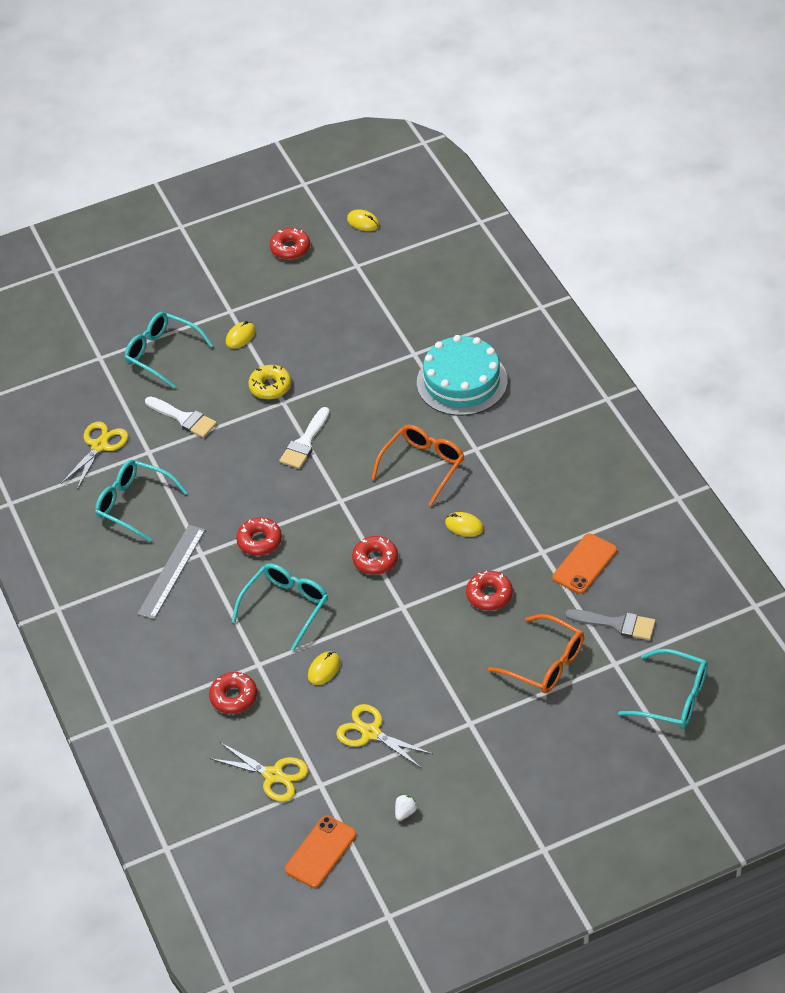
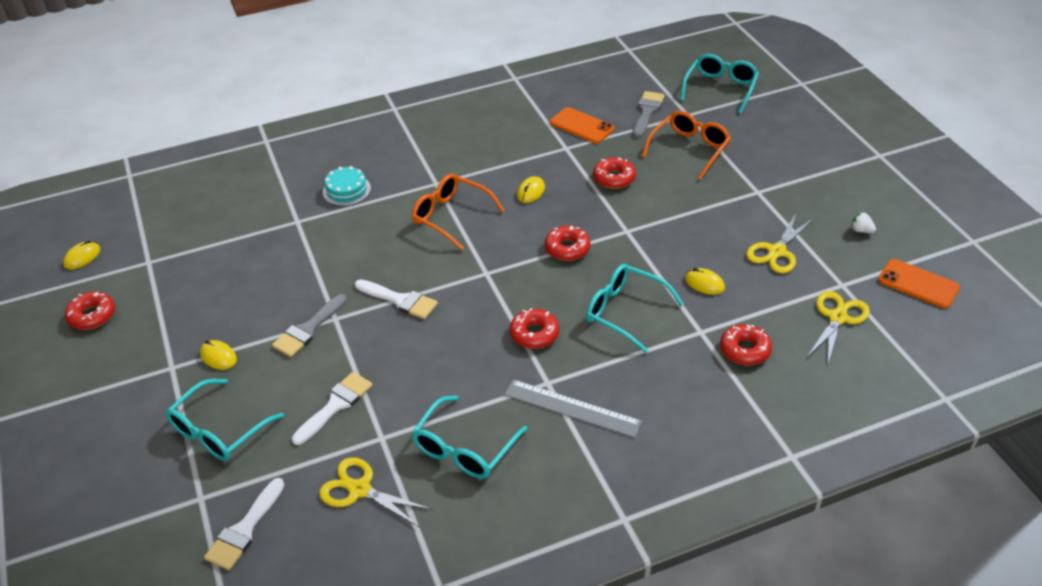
camera: 90 degrees left, 5 degrees down
yellow donut [248,365,291,399] -> grey brush [272,294,347,357]
turquoise cake [417,335,508,416] -> turquoise cake [323,166,371,206], size x0.53
none -> white brush [204,478,284,570]

